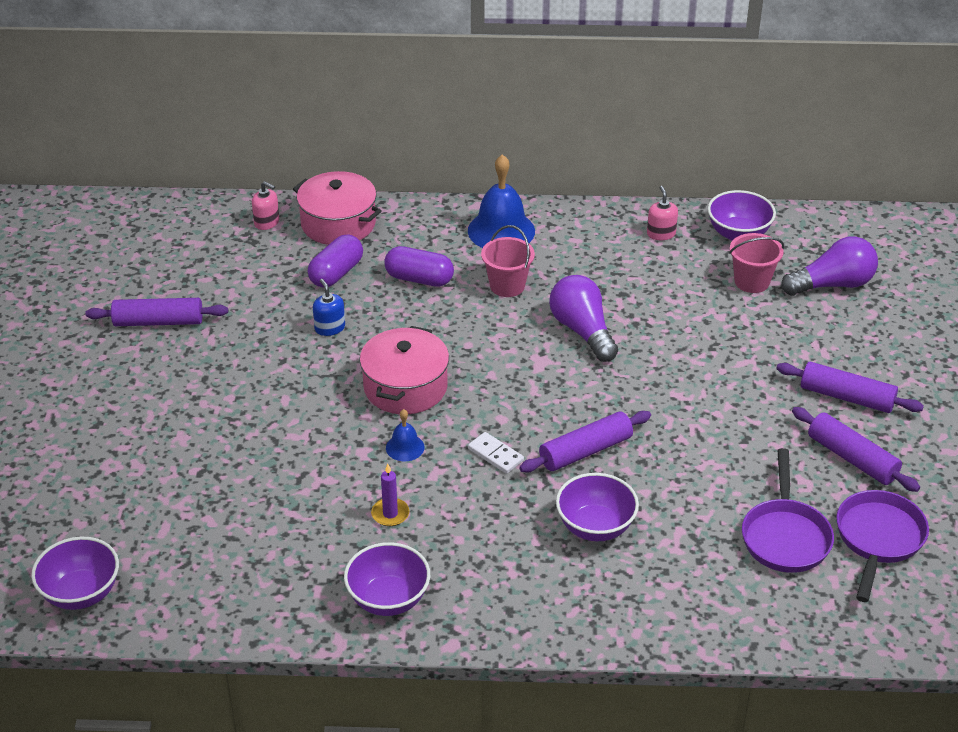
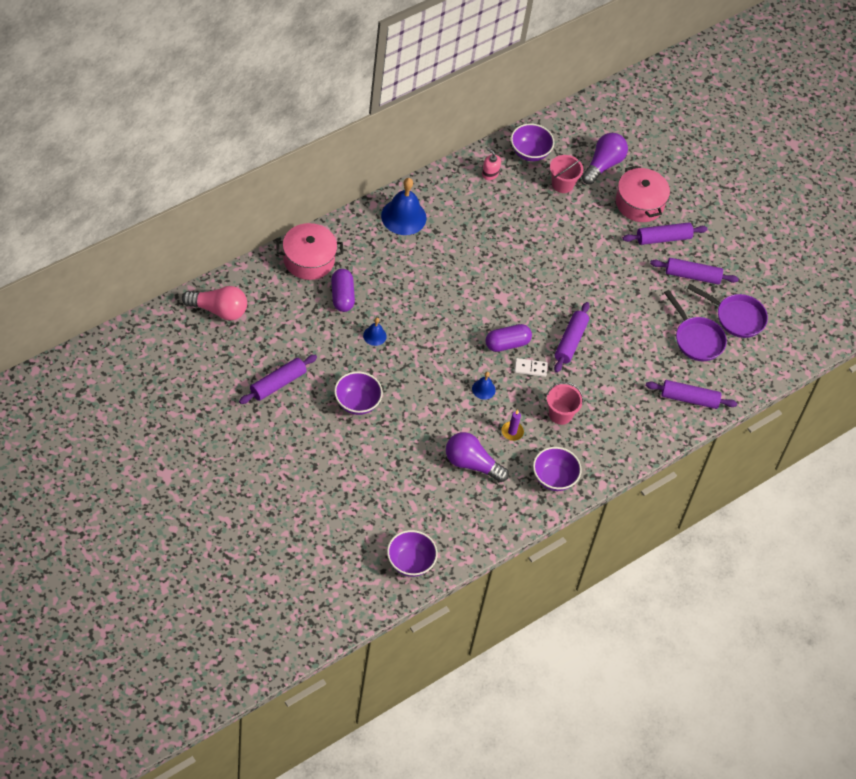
camera: 45 degrees left, 15 degrees up
pink soap dispenser [252,181,279,230] -> none
blue soap dispenser [313,279,345,336] -> blue bell [363,318,387,346]
pink pot [360,326,449,414] -> pink pot moved to [616,166,670,222]
purple capsule [384,246,454,287] -> purple capsule moved to [485,324,532,352]
pink bucket [481,225,535,297] -> pink bucket moved to [546,382,584,425]
purple light bulb [549,275,618,362] -> purple light bulb moved to [446,432,509,482]
purple bowl [556,473,639,541] -> purple bowl moved to [334,371,383,415]
purple pan [836,490,929,602] -> purple pan turned 135 degrees clockwise [687,284,768,338]
none -> pink light bulb [182,286,247,320]
none -> purple rolling pin [646,380,737,409]

